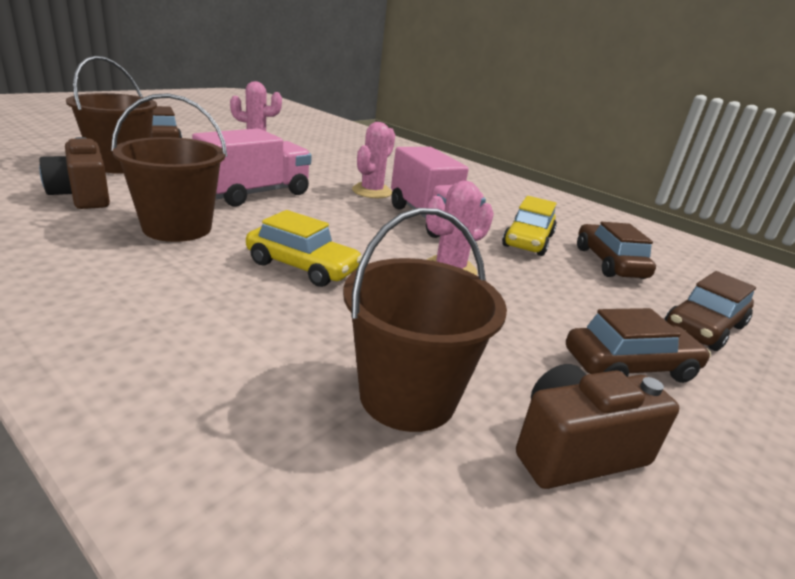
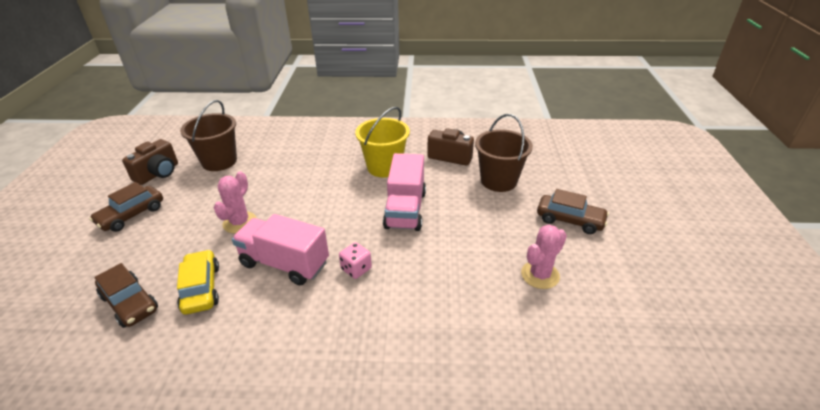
camera: 145 degrees right, 10 degrees up
brown bucket [111,93,227,242] -> yellow bucket [355,107,410,177]
yellow car [246,210,363,287] -> none
pink cactus [352,122,395,198] -> pink dice [339,242,372,279]
brown car [665,271,756,351] -> none

